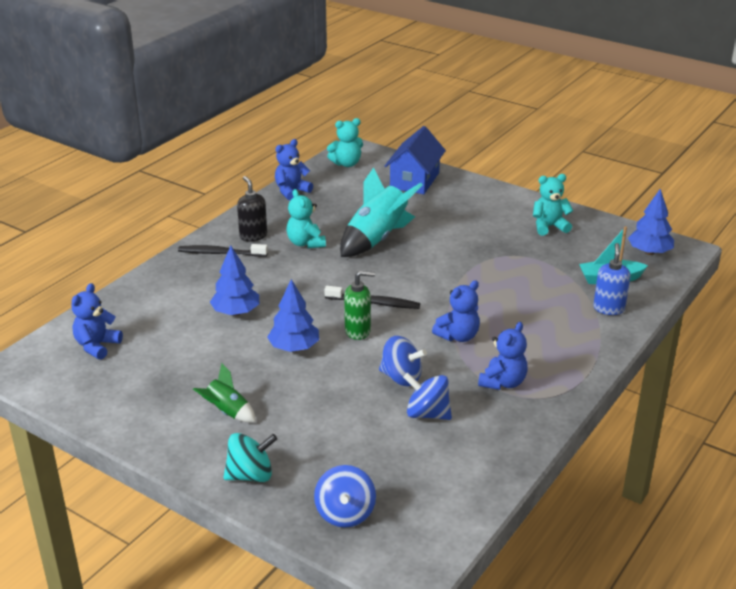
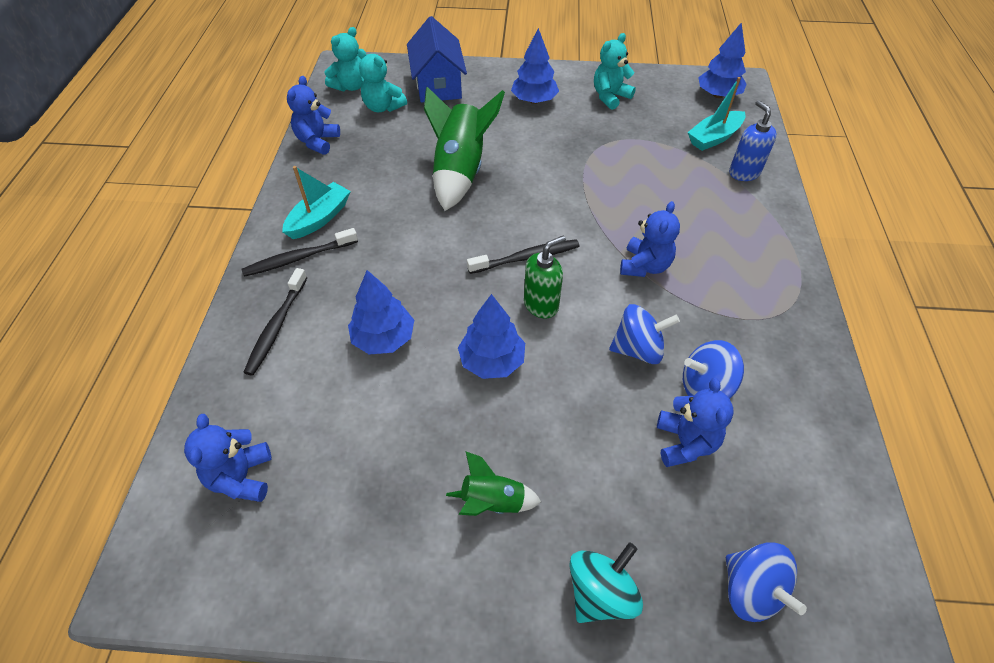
camera: 30 degrees left, 20 degrees up
black soap dispenser [237,176,267,242] -> turquoise boat [282,166,351,239]
turquoise teddy bear [287,189,326,248] -> turquoise teddy bear moved to [358,49,407,112]
turquoise rocket [340,167,423,257] -> green rocket [424,87,505,211]
blue teddy bear [478,322,527,390] -> blue teddy bear moved to [657,378,734,467]
none -> black toothbrush [243,268,308,376]
none -> blue tree [511,28,559,104]

